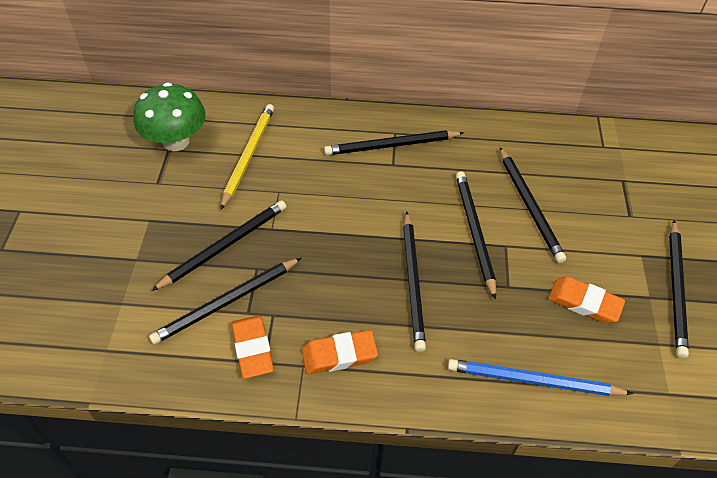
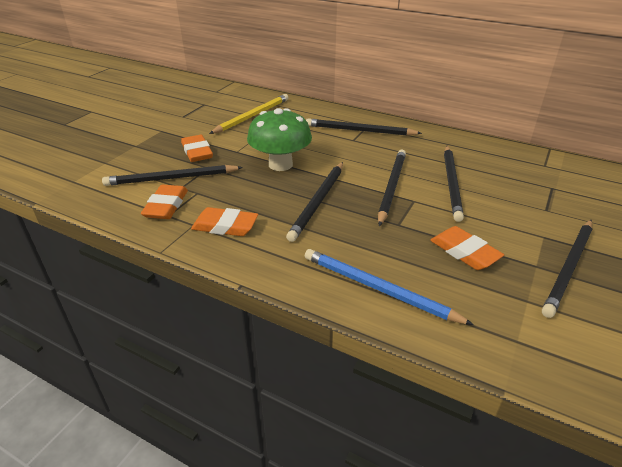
camera: 25 degrees right, 15 degrees down
green mushroom [133,82,206,151] -> green mushroom moved to [247,108,312,171]
black pencil [151,200,287,291] -> orange eraser [181,135,213,162]

